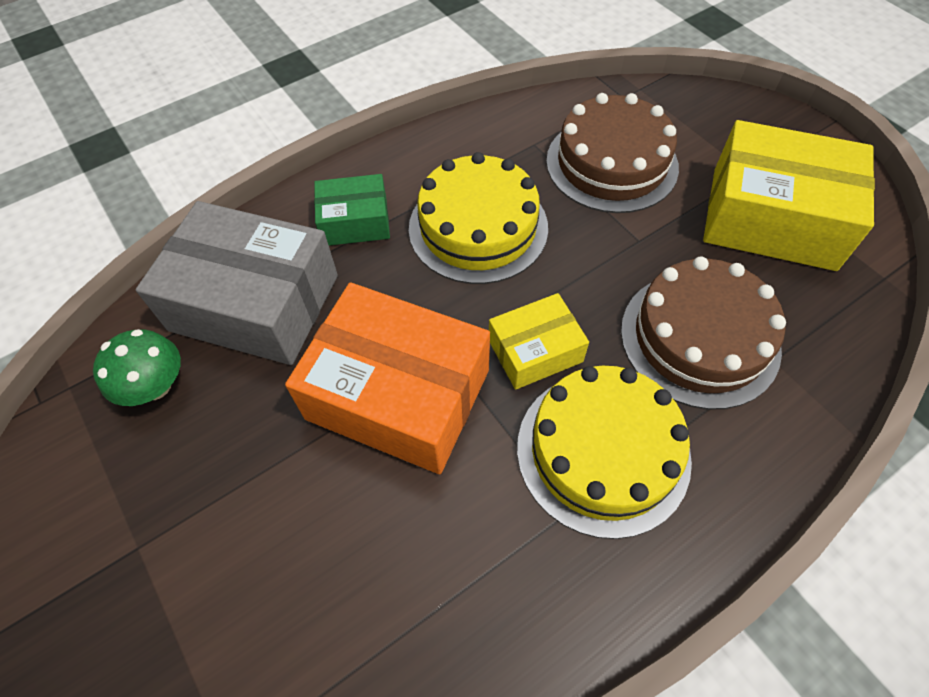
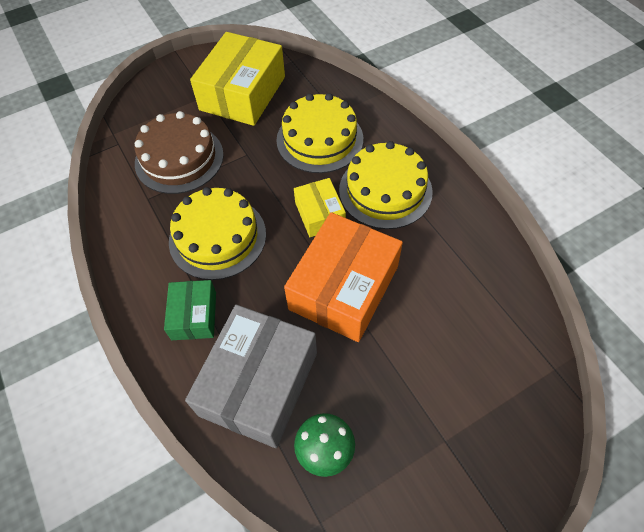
camera: 85 degrees left, 0 degrees up
brown cake [621,256,786,410] -> yellow cake [276,93,363,173]

